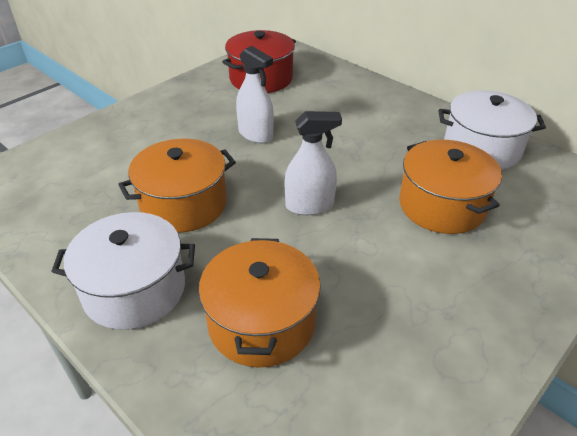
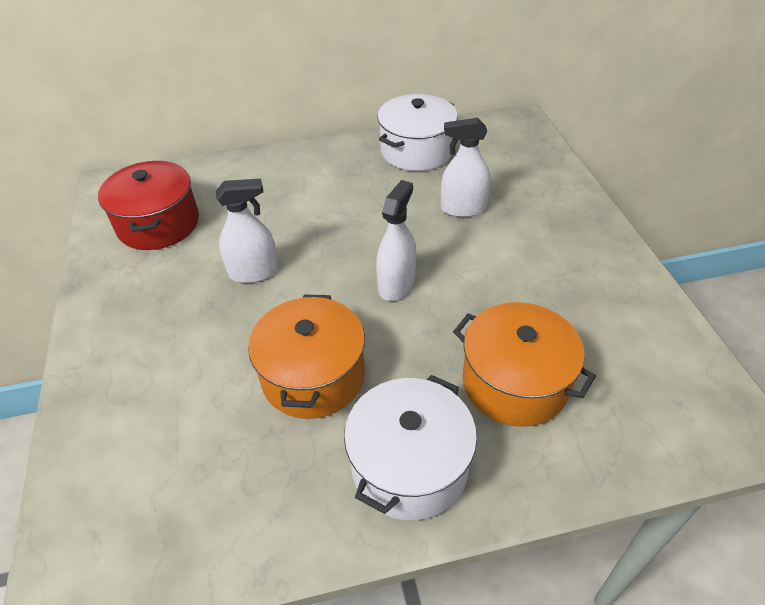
camera: 55 degrees left, 5 degrees up
orange pot [399,140,502,234] -> white spray bottle [441,118,490,217]

